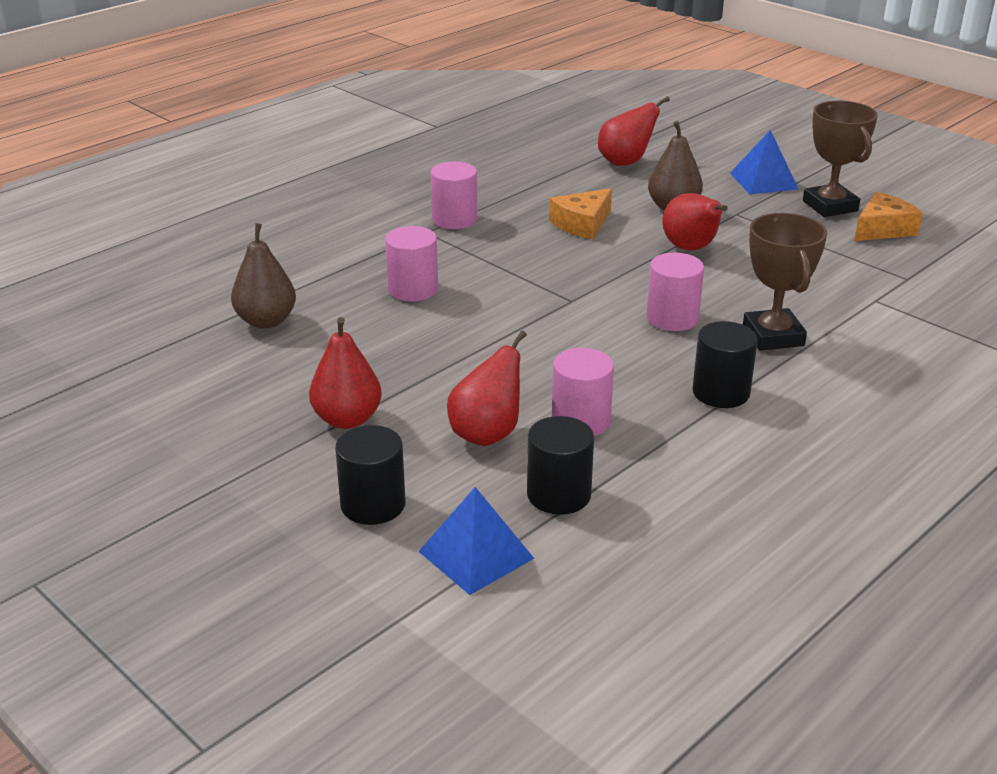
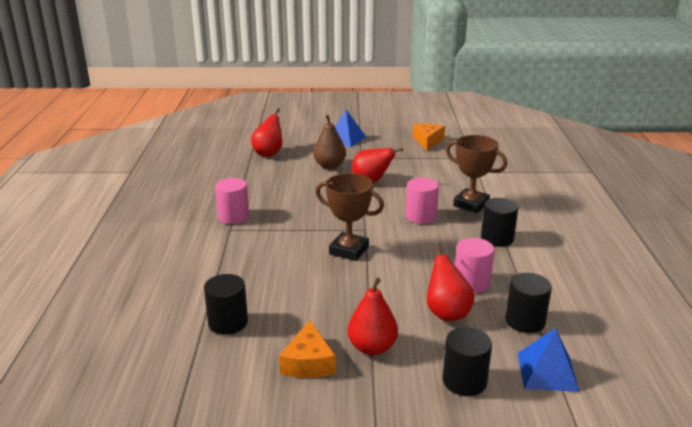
camera: 45 degrees left, 5 degrees down
brown pear [231,223,296,328] -> black cylinder [204,274,248,335]
pink cylinder [385,226,438,301] -> none
orange cheese [549,188,612,239] -> orange cheese moved to [279,320,336,378]
brown trophy [803,101,878,217] -> brown trophy moved to [316,173,384,261]

